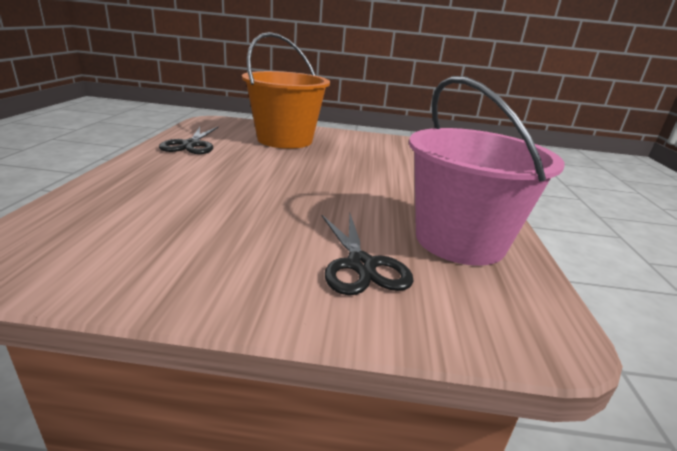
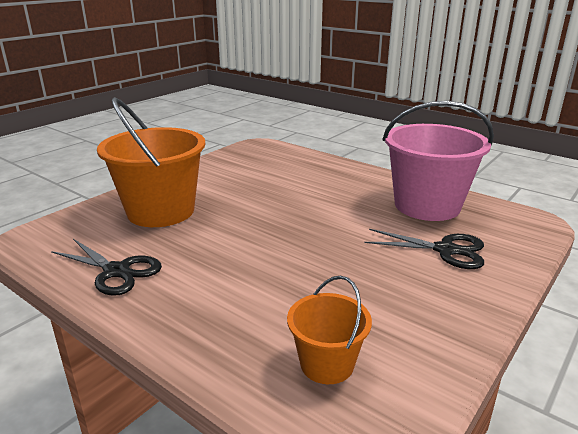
camera: 55 degrees left, 0 degrees up
none -> orange bucket [287,275,372,384]

